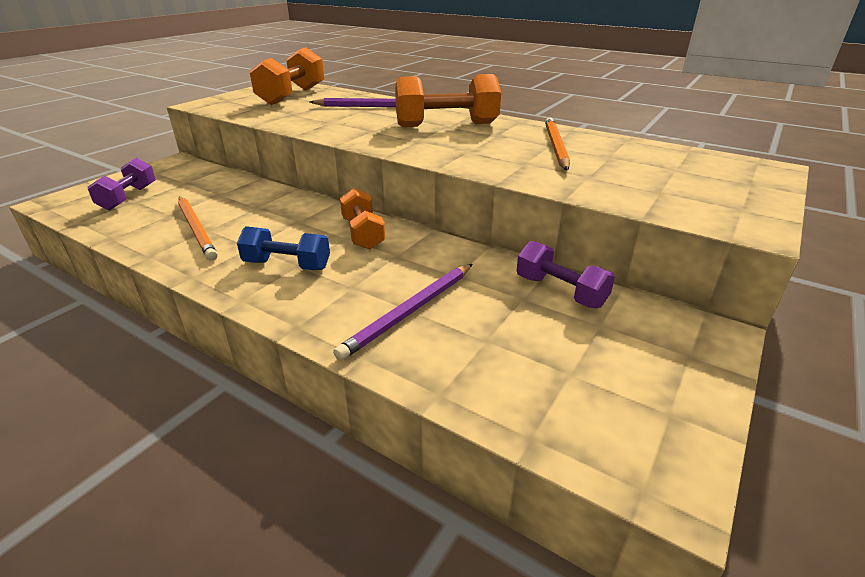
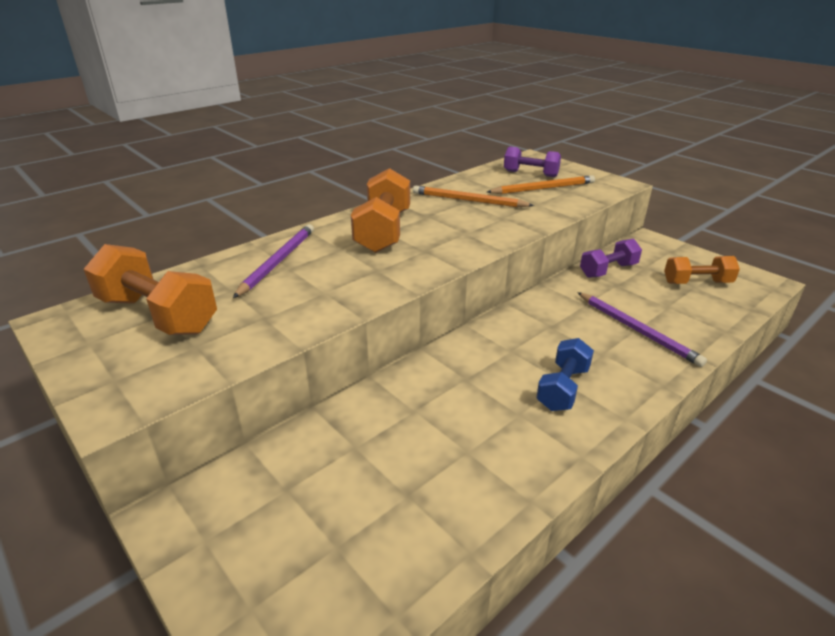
camera: 75 degrees left, 0 degrees up
purple dumbbell [88,158,156,210] -> purple dumbbell moved to [504,146,561,177]
orange pencil [178,196,218,261] -> orange pencil moved to [487,175,595,194]
orange dumbbell [340,188,385,249] -> orange dumbbell moved to [664,256,740,284]

